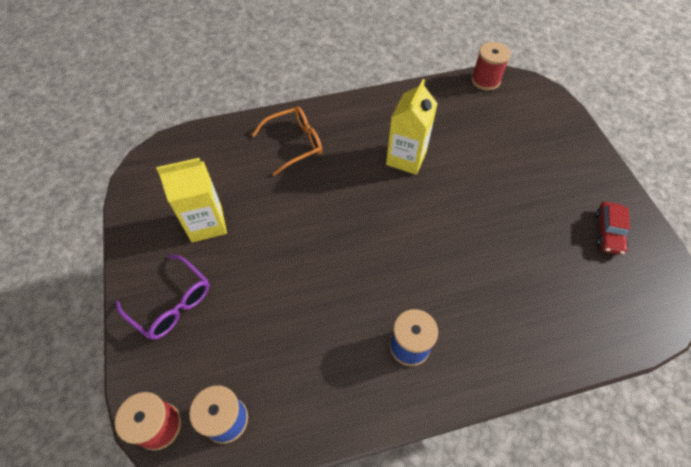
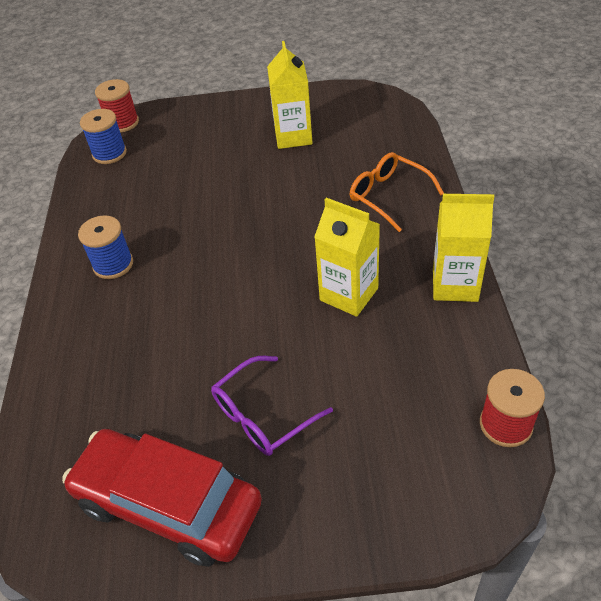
camera: 105 degrees right, 10 degrees down
purple glasses [115,255,209,340] -> purple glasses moved to [211,356,333,456]
orange glasses [252,107,322,176] -> orange glasses turned 150 degrees clockwise [350,152,444,232]
red car [596,202,630,255] -> red car [62,429,262,567], size x2.20
none -> yellow carton [433,194,494,302]

